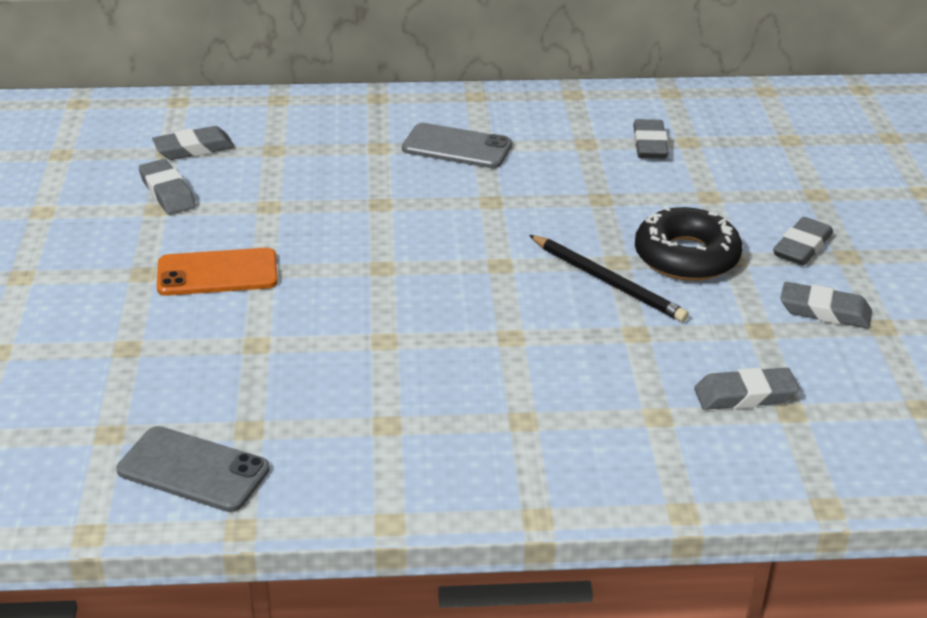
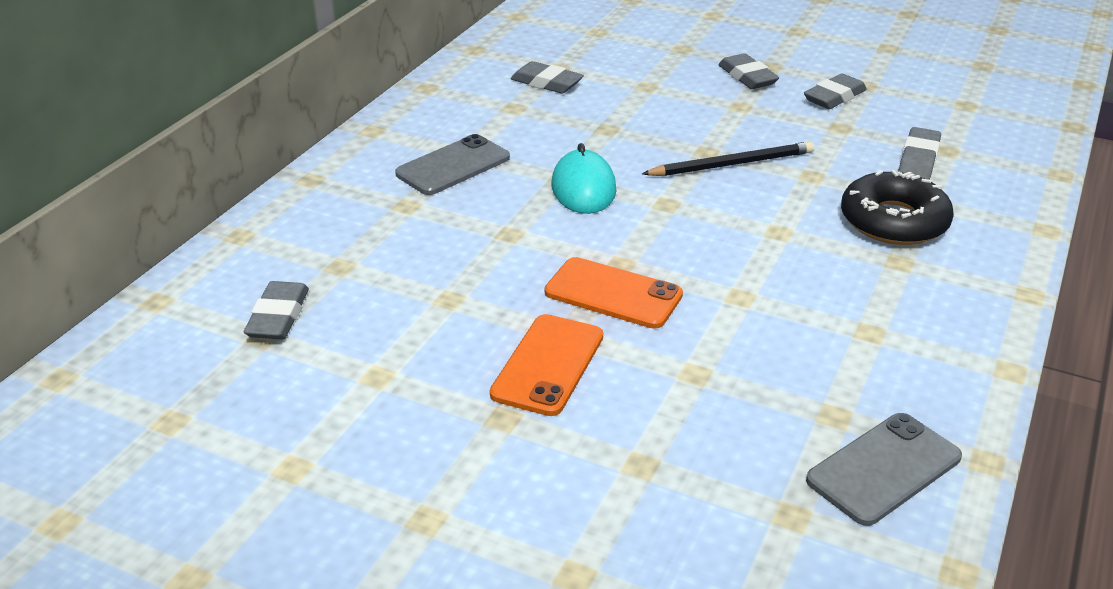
camera: 60 degrees left, 0 degrees up
grey eraser [139,159,196,215] -> none
black donut [635,206,742,281] -> black donut moved to [841,170,954,245]
none -> orange phone [545,257,683,329]
none -> turquoise mouse [552,143,616,214]

